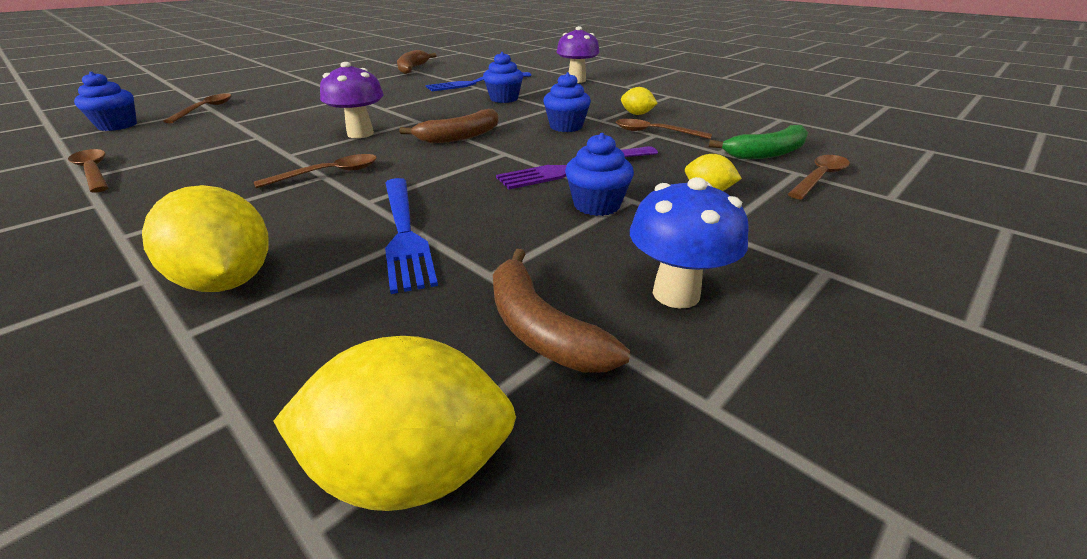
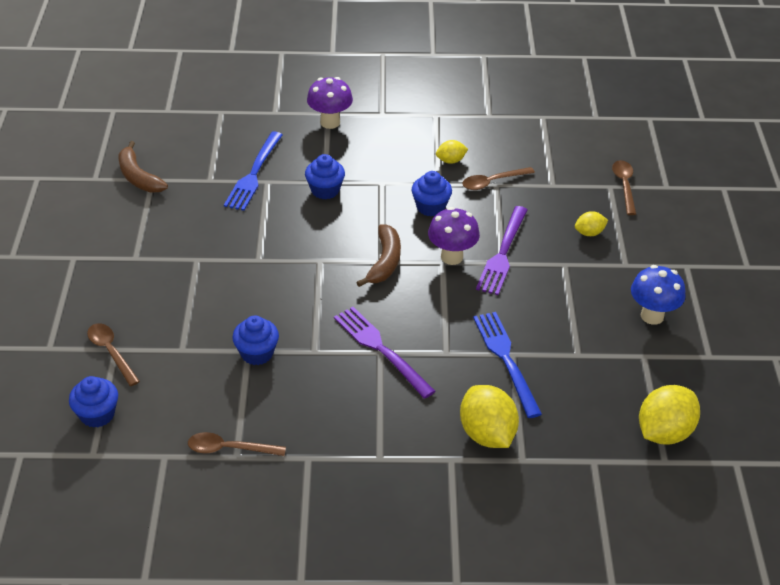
camera: 45 degrees left, 10 degrees up
yellow lemon [142,185,269,292] -> yellow lemon turned 60 degrees clockwise [460,385,519,448]
brown spoon [254,154,377,188] -> purple fork [334,307,436,399]
purple mushroom [320,62,384,138] -> purple mushroom moved to [428,207,480,265]
blue fork [385,178,438,294] -> blue fork turned 135 degrees counterclockwise [473,312,542,418]
brown banana [493,249,630,373] -> none
blue cupcake [565,133,634,216] -> blue cupcake moved to [232,316,279,365]
green banana [709,125,808,159] -> none

